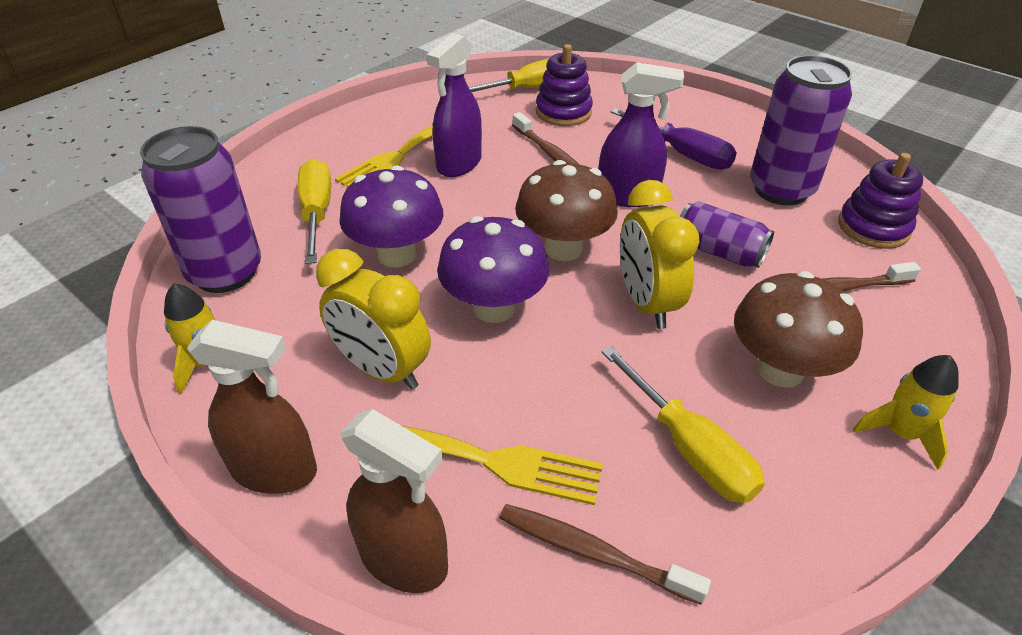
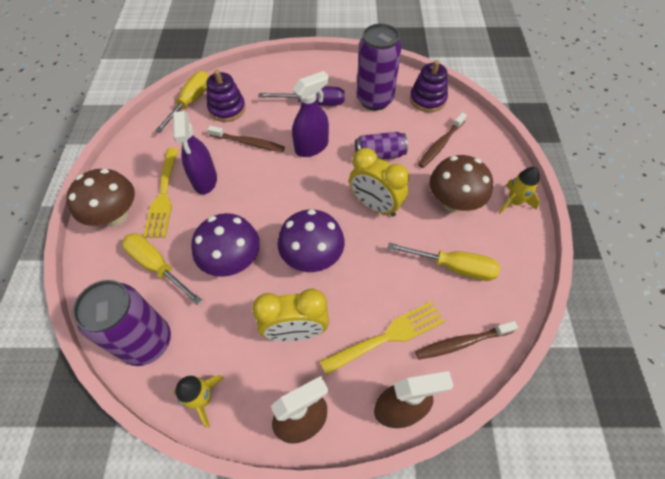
camera: 40 degrees left, 15 degrees up
brown mushroom [515,160,618,261] -> brown mushroom moved to [66,169,135,226]

